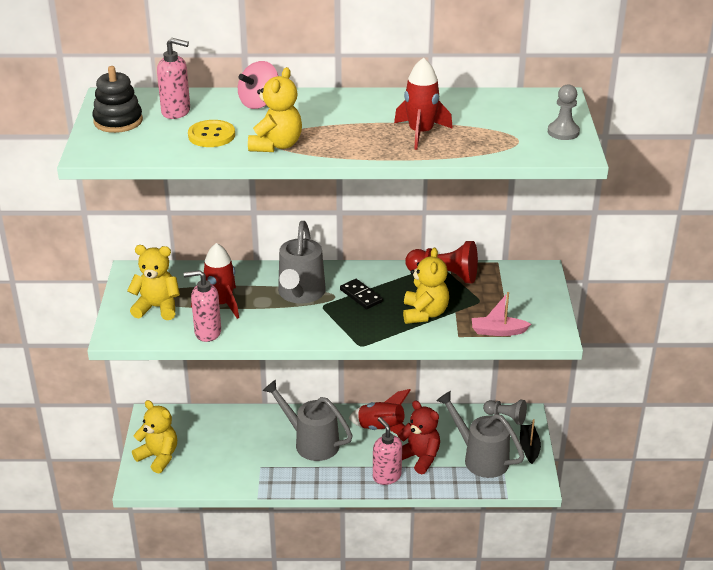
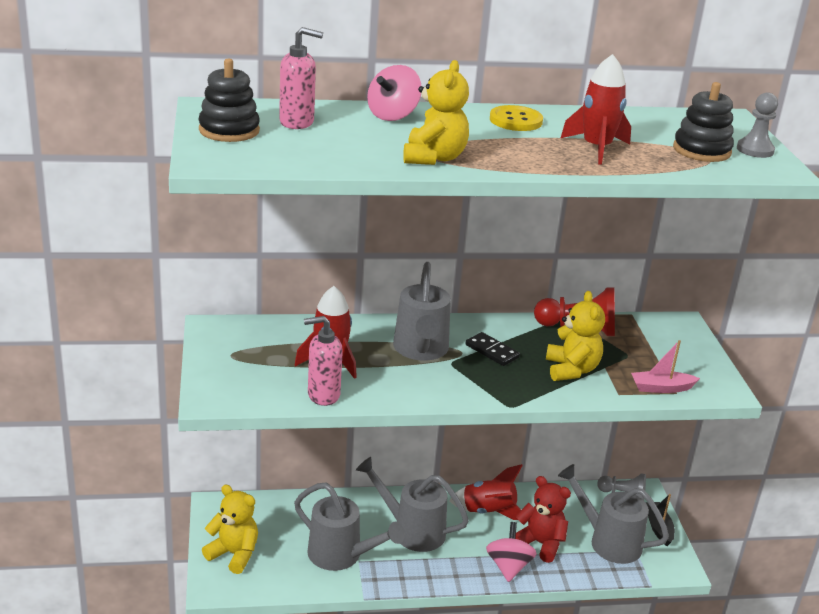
camera: 10 degrees left, 5 degrees down
yellow teddy bear [127,245,180,320] -> none
yellow button [188,120,235,147] -> yellow button moved to [490,105,543,131]
pink soap dispenser [373,417,402,485] -> pink spinning top [486,522,537,582]
none -> grey watering can [294,483,405,571]
none -> black stacking toy [673,82,734,162]

